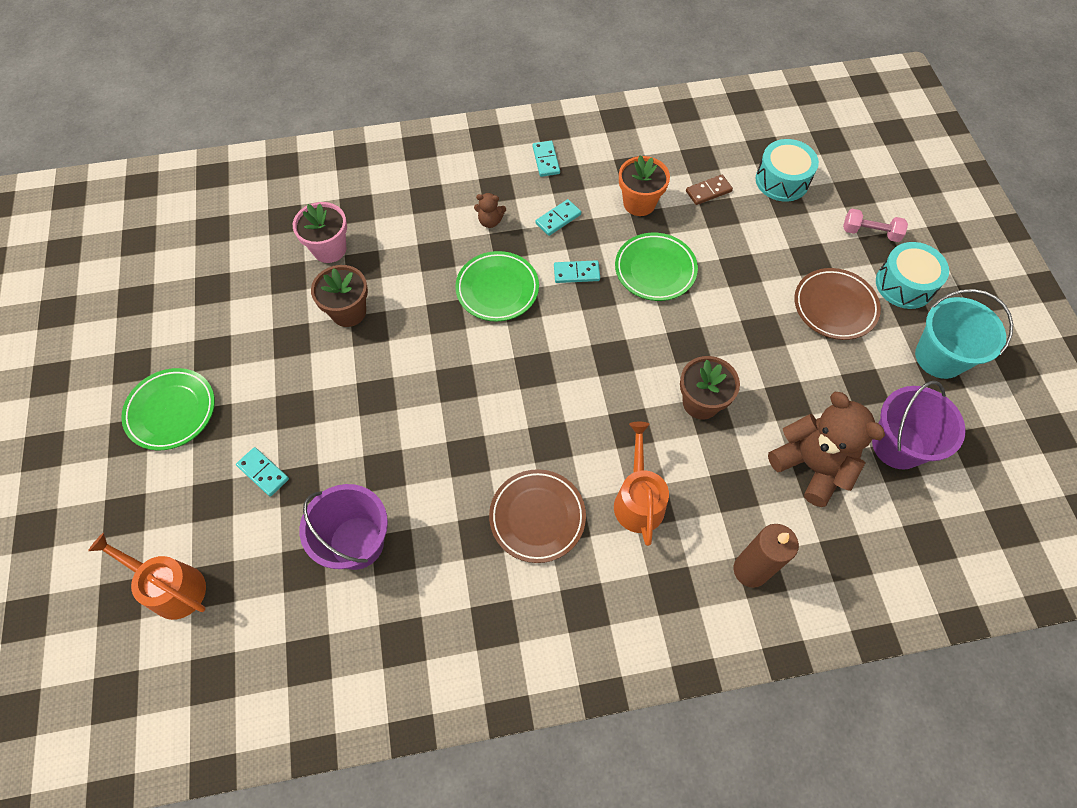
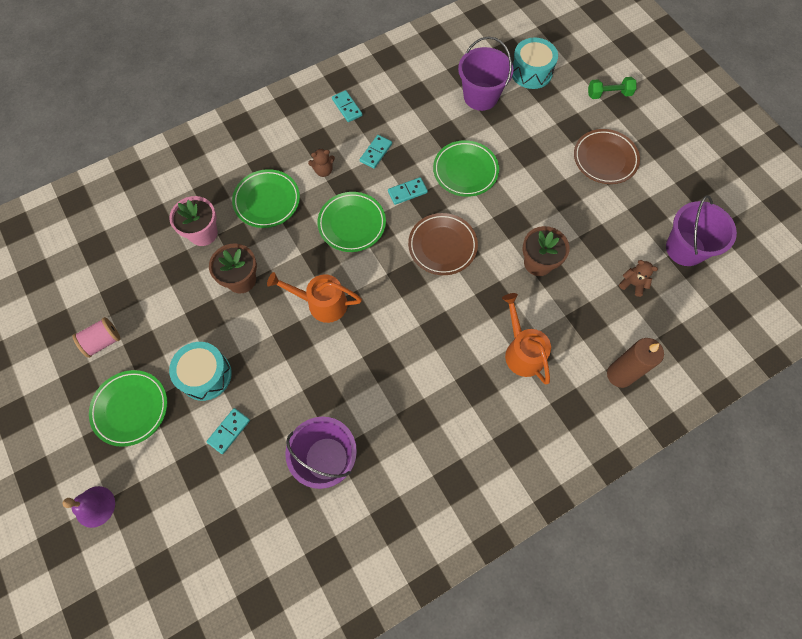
camera: 20 degrees left, 5 degrees up
orange watering can [88,533,206,620] -> orange watering can moved to [267,272,362,323]
turquoise domino [236,447,289,496] -> turquoise domino turned 75 degrees counterclockwise [206,408,250,454]
brown plate [489,469,586,563] -> brown plate moved to [408,213,478,275]
orange flower pot [619,155,670,216] -> none
brown domino [686,175,733,205] -> purple bucket [458,36,513,111]
brown teddy bear [768,392,885,507] -> brown teddy bear [619,260,658,297], size x0.45
pink dumbbell [843,209,908,242] -> green dumbbell [588,77,637,99]
turquoise drum [876,242,949,309] -> turquoise drum moved to [169,342,232,401]
turquoise bucket [915,289,1013,379] -> none
none -> purple bell [62,486,115,528]
none -> pink spool [73,317,121,358]
none -> green plate [232,169,300,228]

